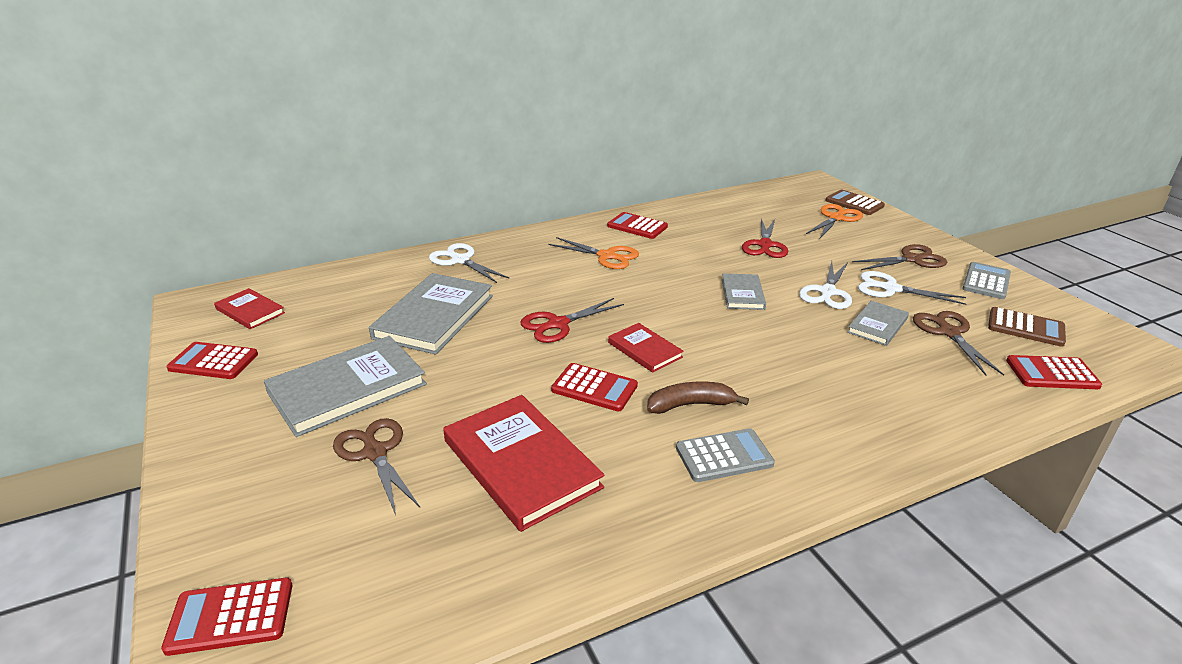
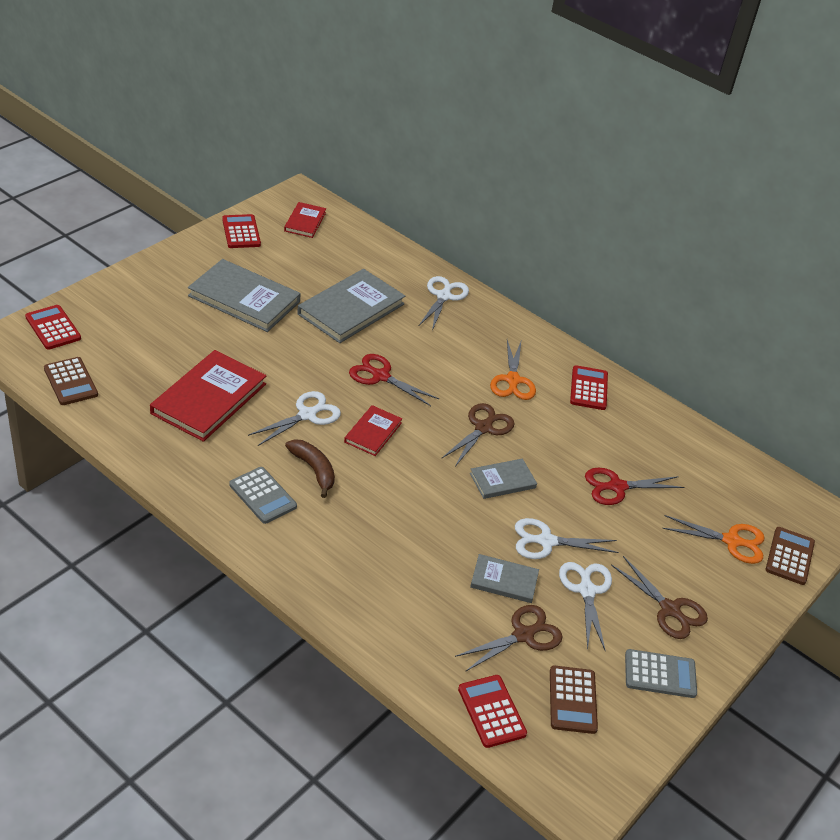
camera: 60 degrees right, 10 degrees up
brown scissors [333,418,420,515] -> brown scissors moved to [441,403,515,467]
grey book [369,273,493,355] -> grey book turned 45 degrees counterclockwise [297,269,405,343]
red calculator [551,363,638,411] -> white scissors [248,391,341,446]
none -> brown calculator [44,357,98,405]

